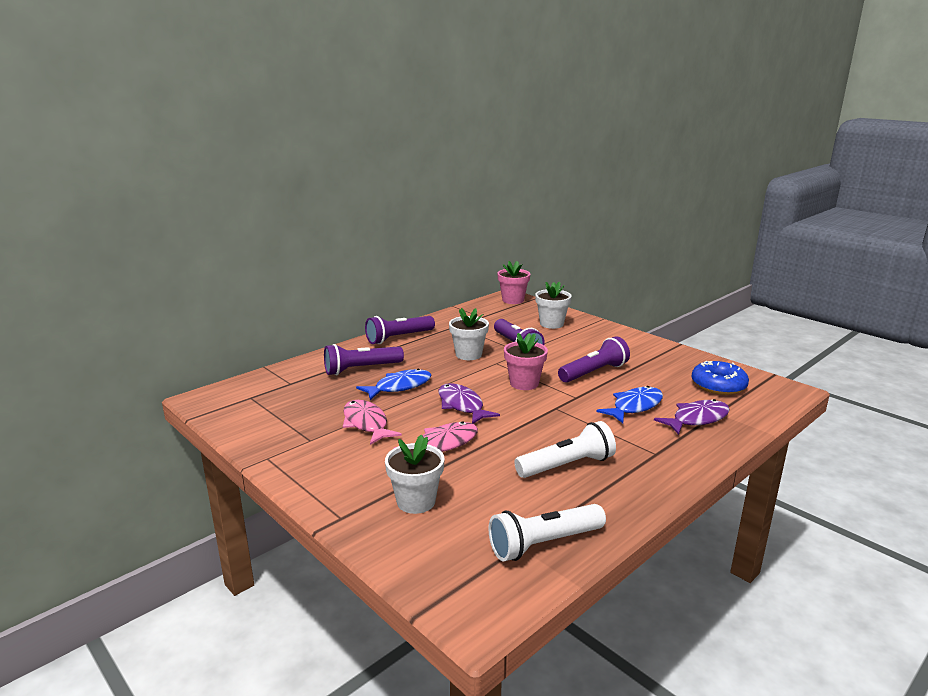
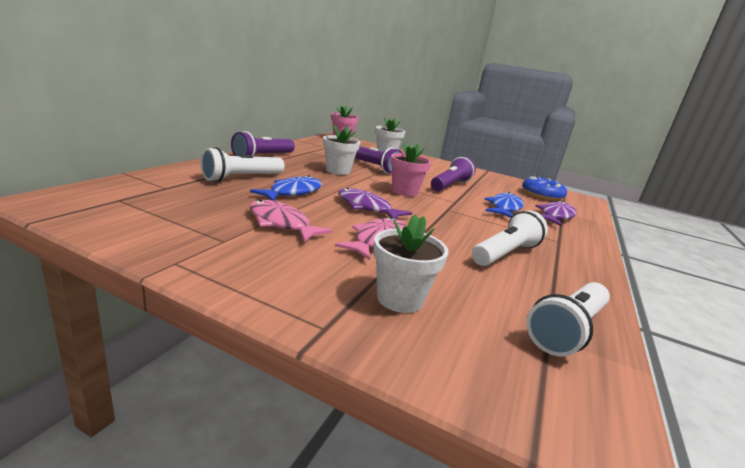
camera: 25 degrees left, 0 degrees up
purple flashlight [324,344,404,375] -> white flashlight [201,147,285,182]

